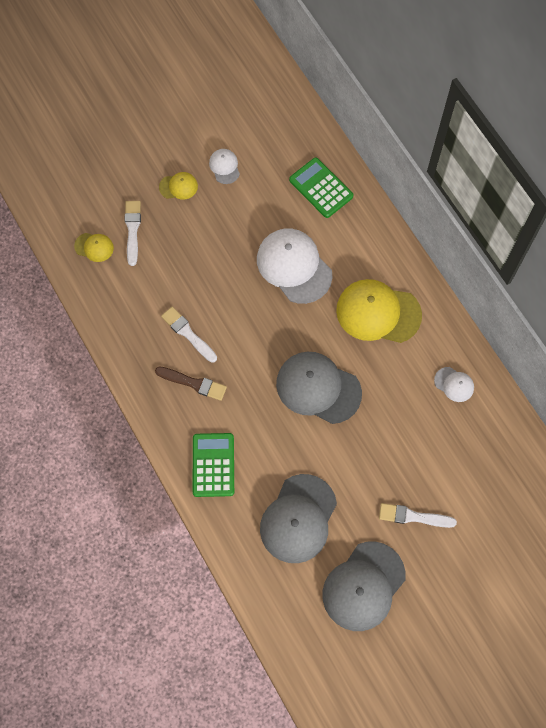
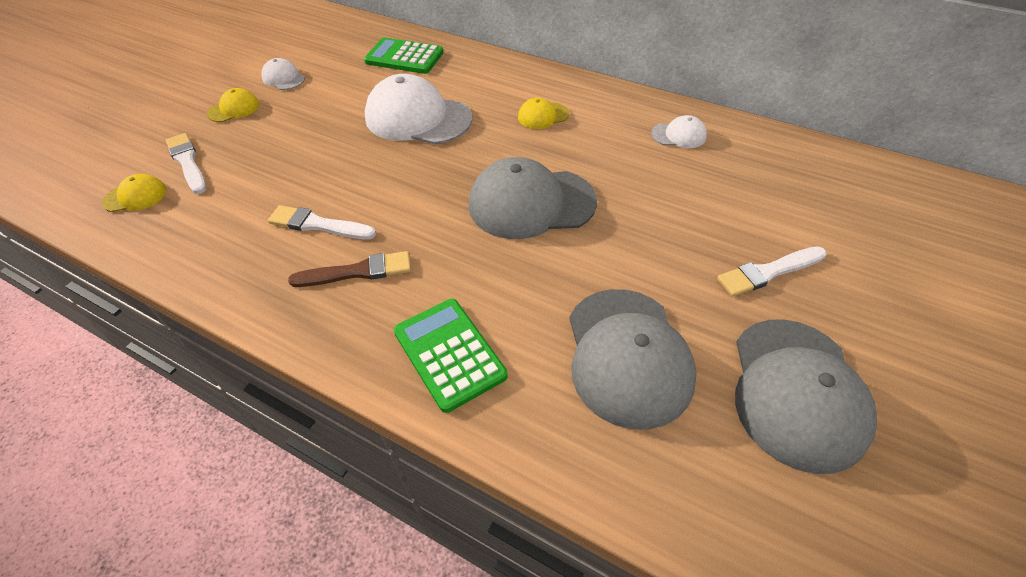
camera: 30 degrees left, 20 degrees down
yellow cap [336,279,422,343] -> yellow cap [518,98,569,129], size x0.47

